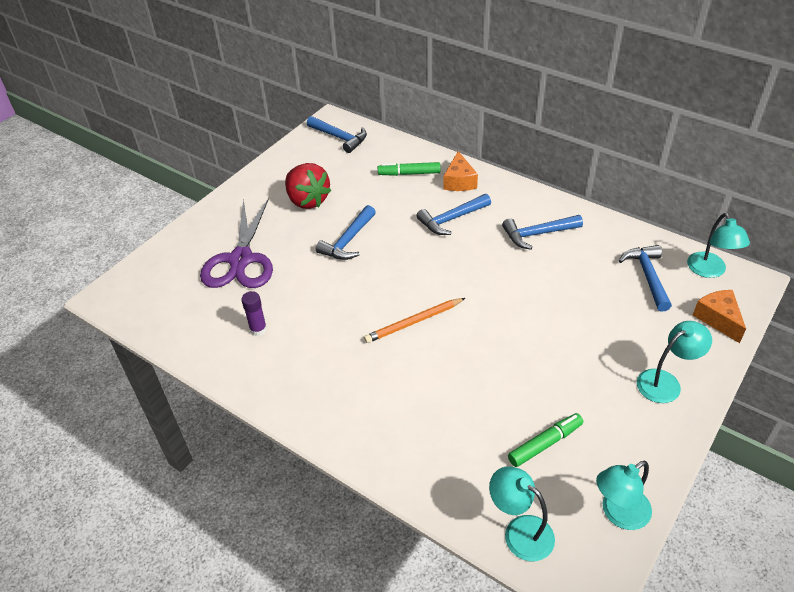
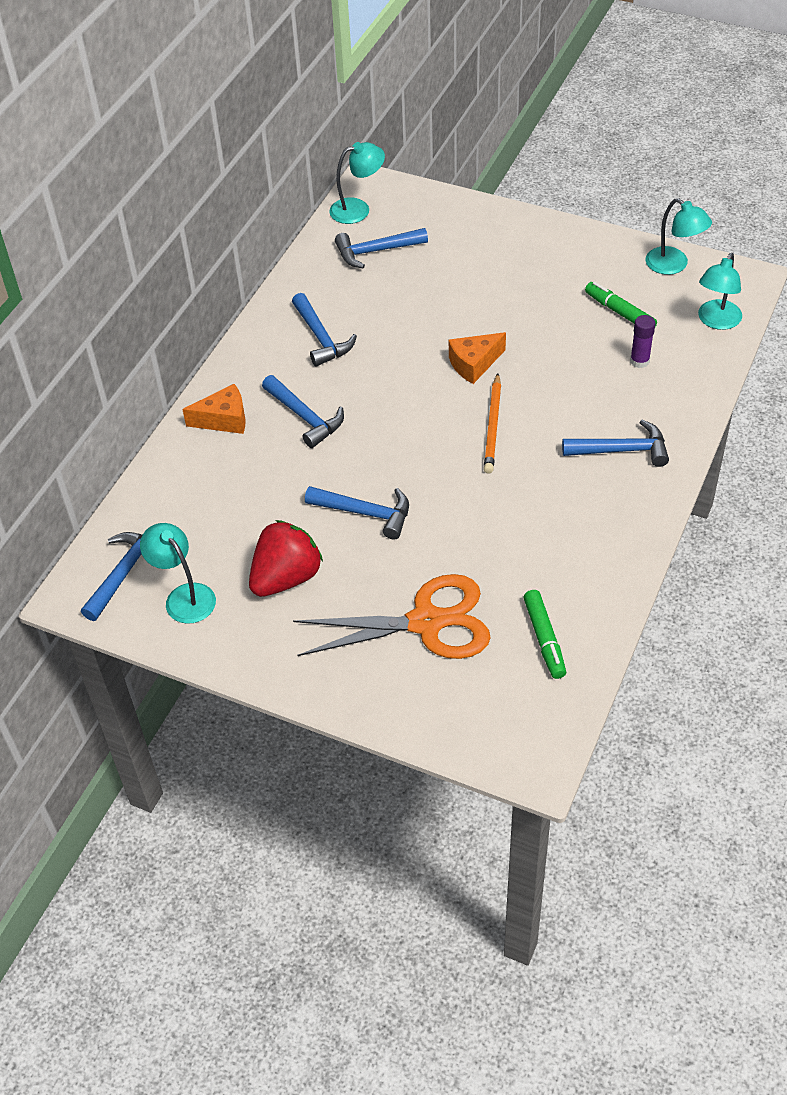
camera: 100 degrees left, 5 degrees up
purple scissors [200,198,273,288] -> orange scissors [293,574,491,659]
purple glue stick [242,291,267,336] -> purple glue stick moved to [630,315,655,368]
orange pencil [364,298,465,343] -> orange pencil turned 45 degrees clockwise [484,373,501,474]
green marker [378,162,441,176] -> green marker moved to [523,590,566,679]
turquoise lamp [637,321,712,403] -> turquoise lamp moved to [140,523,216,624]
orange cheese [693,290,746,343] -> orange cheese moved to [449,332,506,384]
none -> blue hammer [562,420,669,467]

